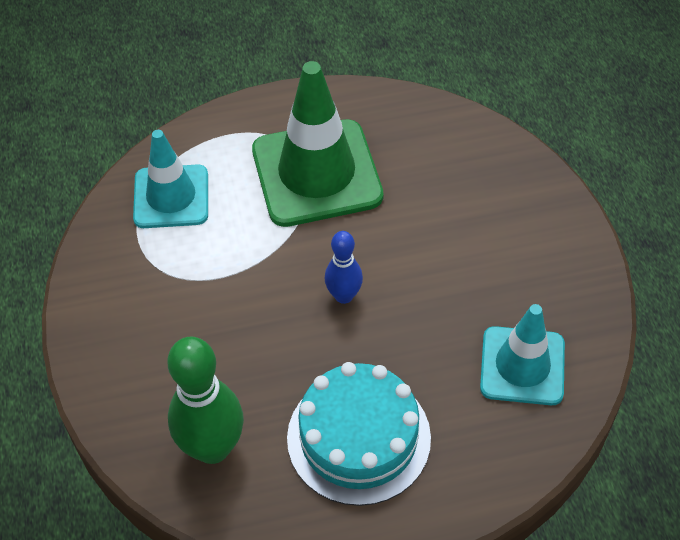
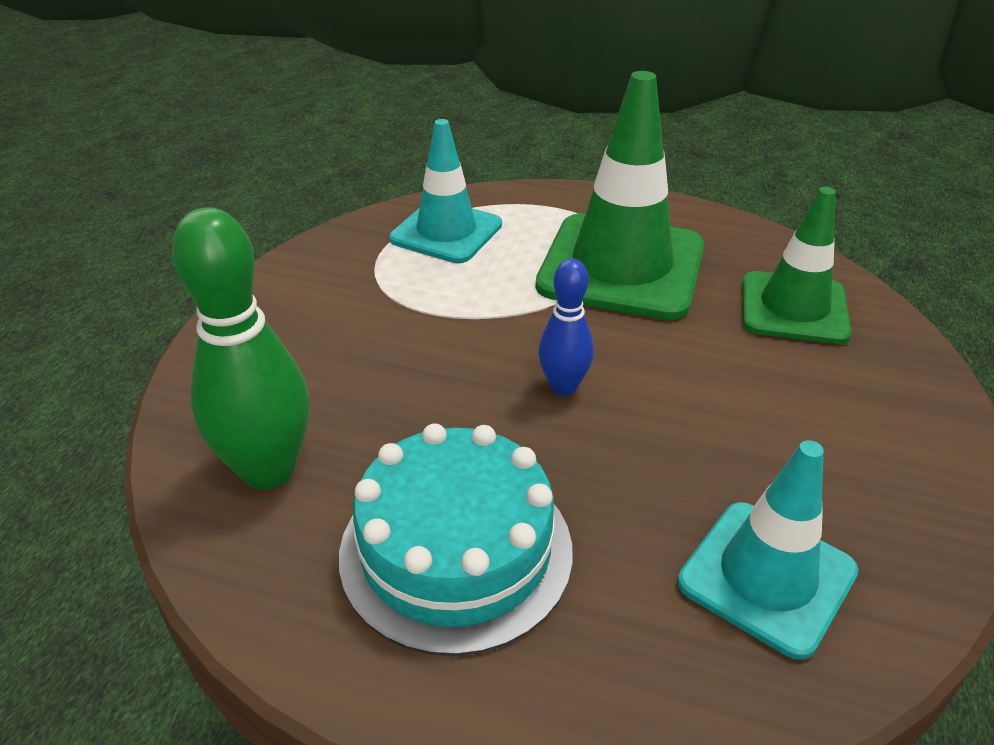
camera: 30 degrees right, 15 degrees down
none -> green traffic cone [742,187,852,344]

